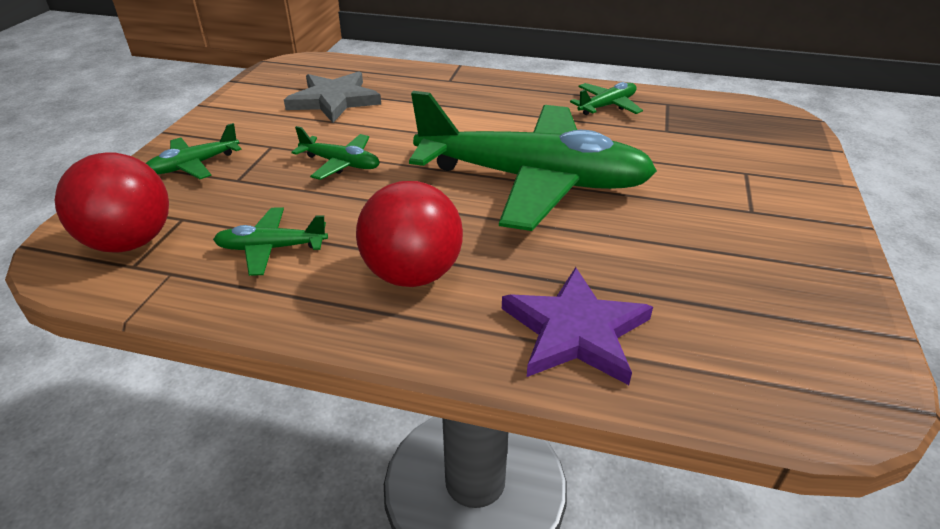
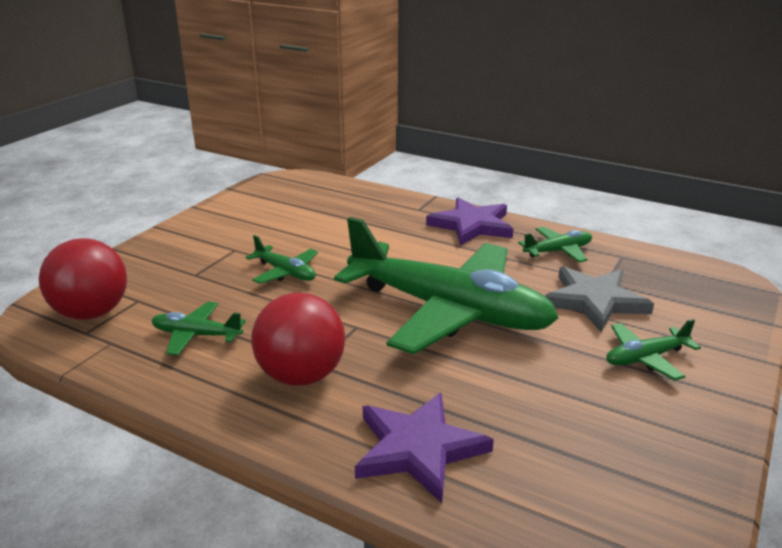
camera: 15 degrees right, 10 degrees down
green plane [146,123,242,179] -> green plane moved to [606,319,701,381]
grey star [284,71,381,123] -> grey star moved to [545,266,654,332]
none -> purple star [426,198,513,246]

